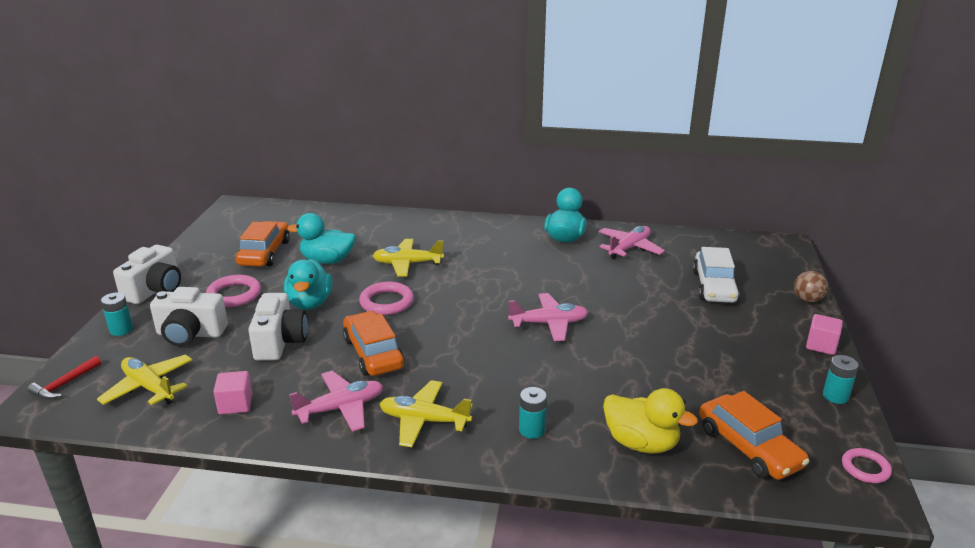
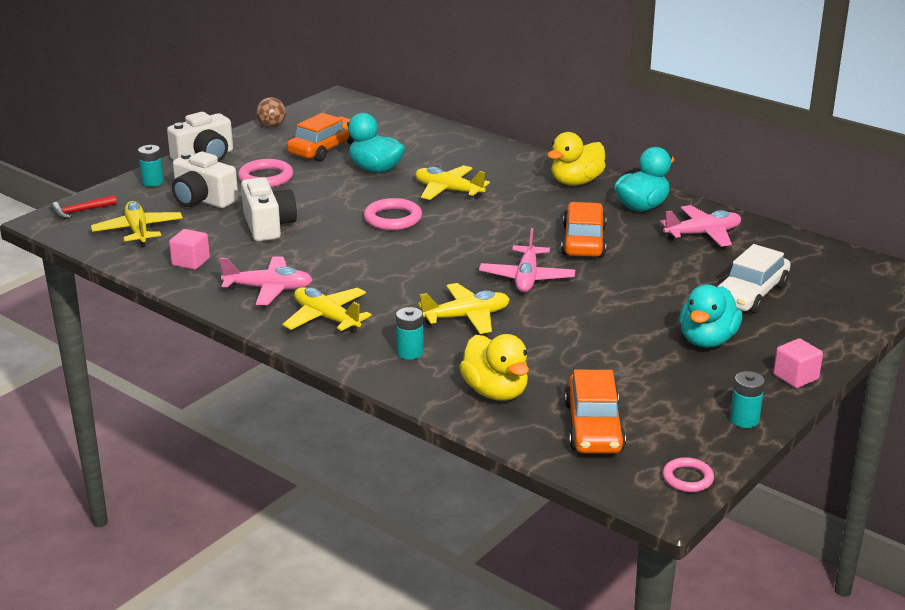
camera: 30 degrees right, 0 degrees up
white camera [248,293,308,361] -> white camera turned 45 degrees counterclockwise [241,177,297,242]
turquoise duck [284,259,333,310] -> turquoise duck moved to [680,285,742,348]
orange car [343,311,404,376] -> orange car moved to [561,202,606,257]
pink plane [508,293,588,341] -> pink plane turned 75 degrees clockwise [479,228,575,292]
brown ball [794,271,828,302] -> brown ball moved to [256,97,286,127]
none -> yellow plane [418,283,510,334]
none -> yellow duck [547,132,606,186]

